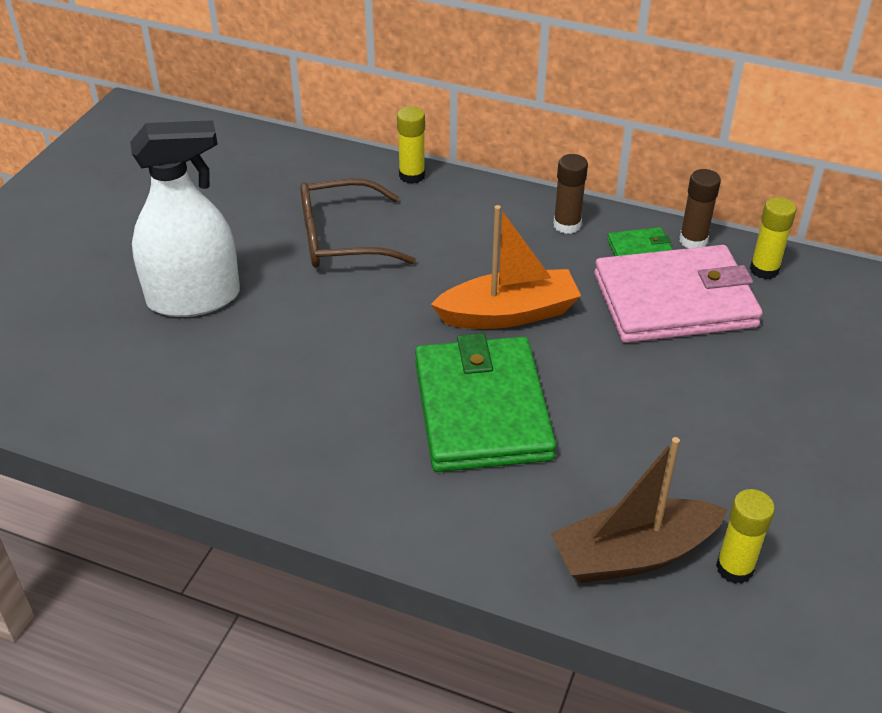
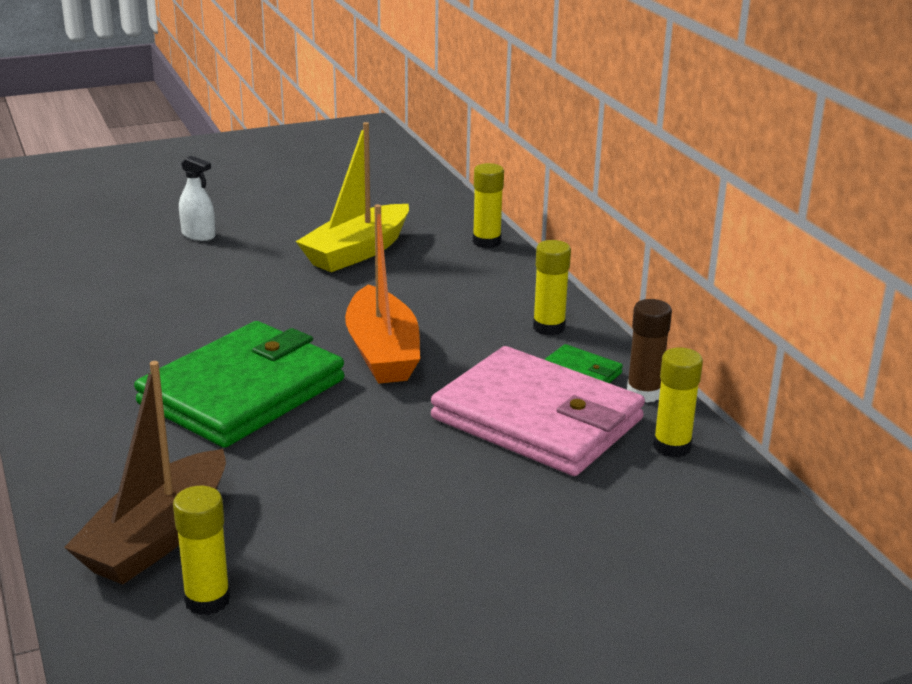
camera: 45 degrees right, 15 degrees down
white spray bottle [130,120,240,317] -> white spray bottle [179,155,215,241], size x0.43
brown glasses [300,179,416,267] -> yellow boat [296,122,409,272]
orange boat [431,205,581,329] -> orange boat turned 45 degrees clockwise [345,204,420,384]
brown boat [551,437,728,583] -> brown boat turned 90 degrees counterclockwise [64,361,226,585]
brown glue stick [553,154,588,234] -> yellow glue stick [533,240,571,335]

